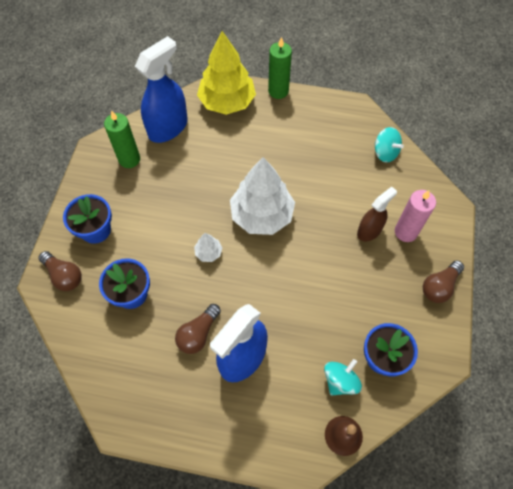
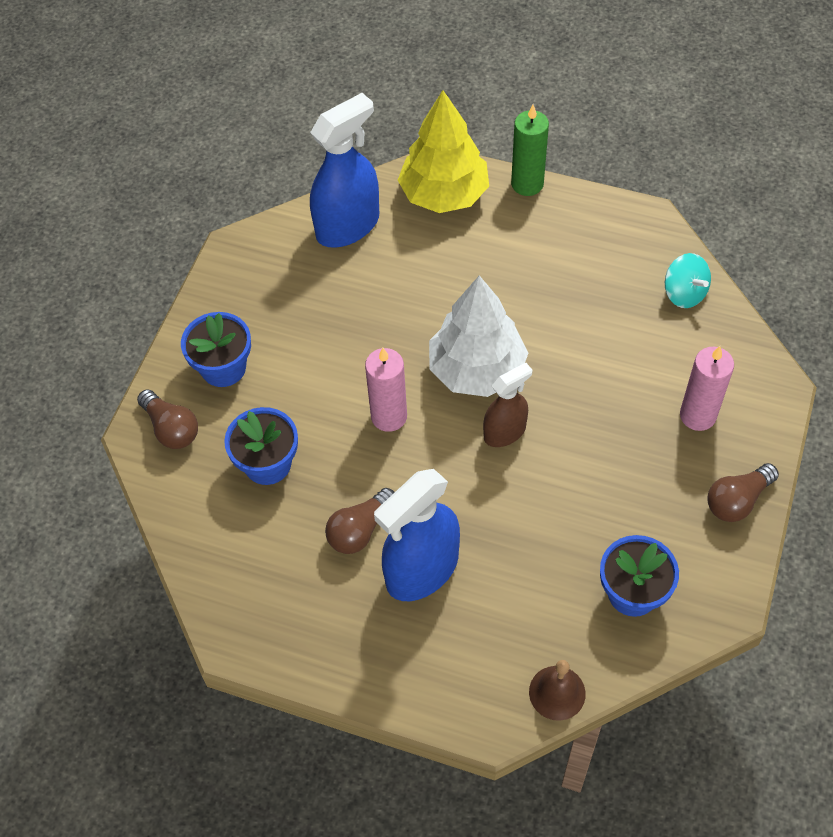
camera: 10 degrees right, 5 degrees down
green candle [104,110,140,168] -> none
white tree [194,233,222,262] -> pink candle [365,348,407,432]
turquoise spinning top [324,359,362,395] -> none
brown spray bottle [357,187,397,242] -> brown spray bottle moved to [483,363,532,447]

